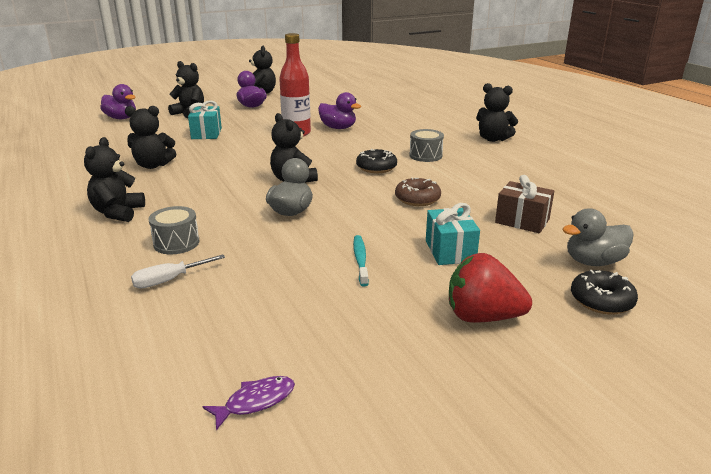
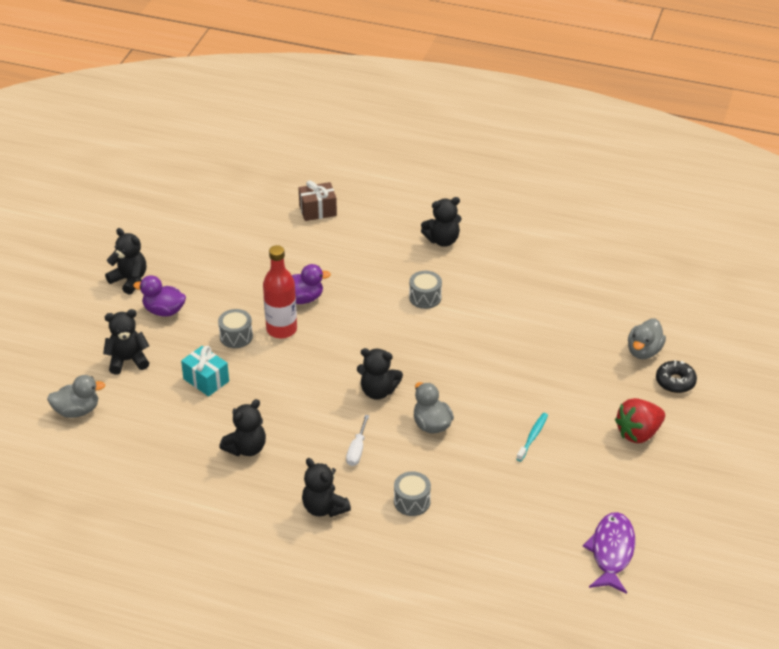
camera: 45 degrees left, 15 degrees up
purple duck [100,84,136,119] -> grey duck [47,375,105,418]
white screwdriver [131,254,225,289] -> white screwdriver moved to [346,415,369,466]
purple fish [203,376,295,430] -> purple fish [583,512,635,594], size x1.87
turquoise toothbrush [353,235,369,286] -> turquoise toothbrush turned 75 degrees clockwise [516,413,548,461]
black donut [356,149,397,173] -> none
brown donut [395,177,441,206] -> none
turquoise gift [426,203,480,265] -> none
brown gift [495,175,554,233] -> brown gift moved to [299,181,337,221]
none -> grey drum [218,309,253,348]

